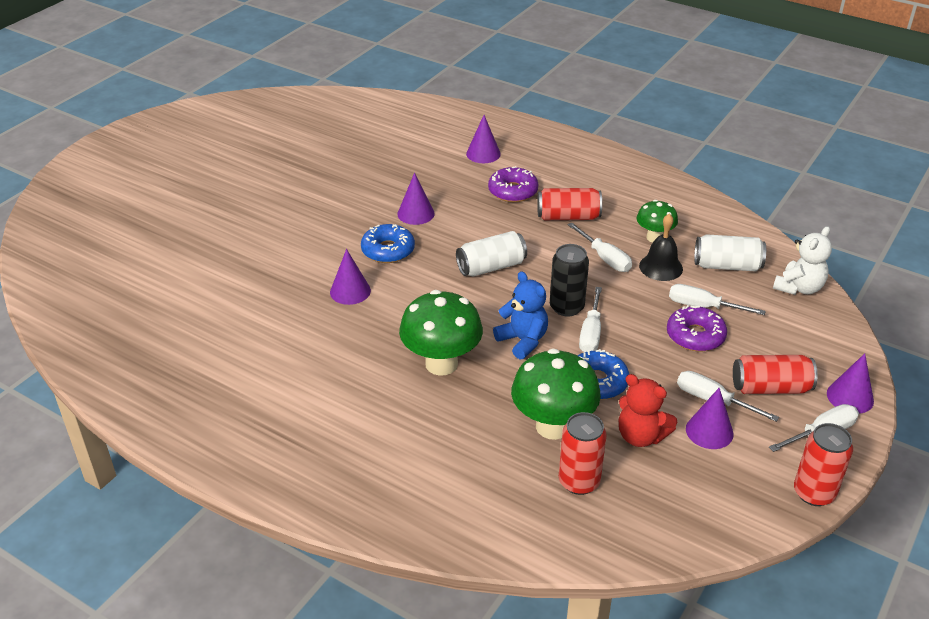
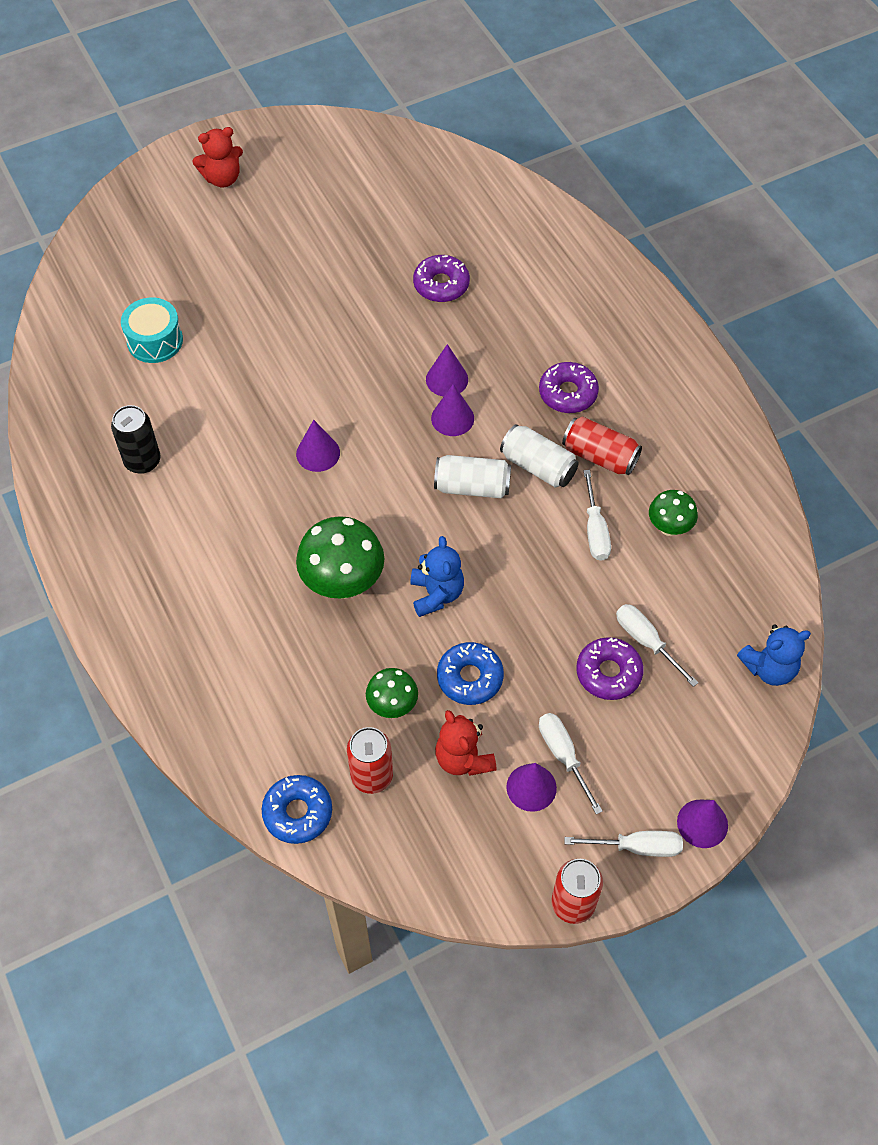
camera: 30 degrees right, 20 degrees up
blue donut [361,224,415,263] -> blue donut moved to [262,775,332,844]
purple cone [466,115,501,163] -> purple cone moved to [431,384,474,436]
green mushroom [511,349,601,440] -> green mushroom [366,668,418,718], size x0.58
black can [550,244,589,317] -> black can moved to [111,405,161,474]
white screwdriver [579,287,602,352] -> none
black bell [639,214,683,281] -> none
white can [694,234,766,271] -> white can moved to [500,424,579,487]
red can [733,355,817,394] -> none
white teddy bear [773,226,832,295] -> blue teddy bear [737,624,811,686]
none -> turquoise drum [121,298,183,363]
none -> red teddy bear [192,127,243,188]
none -> purple donut [413,255,470,302]

